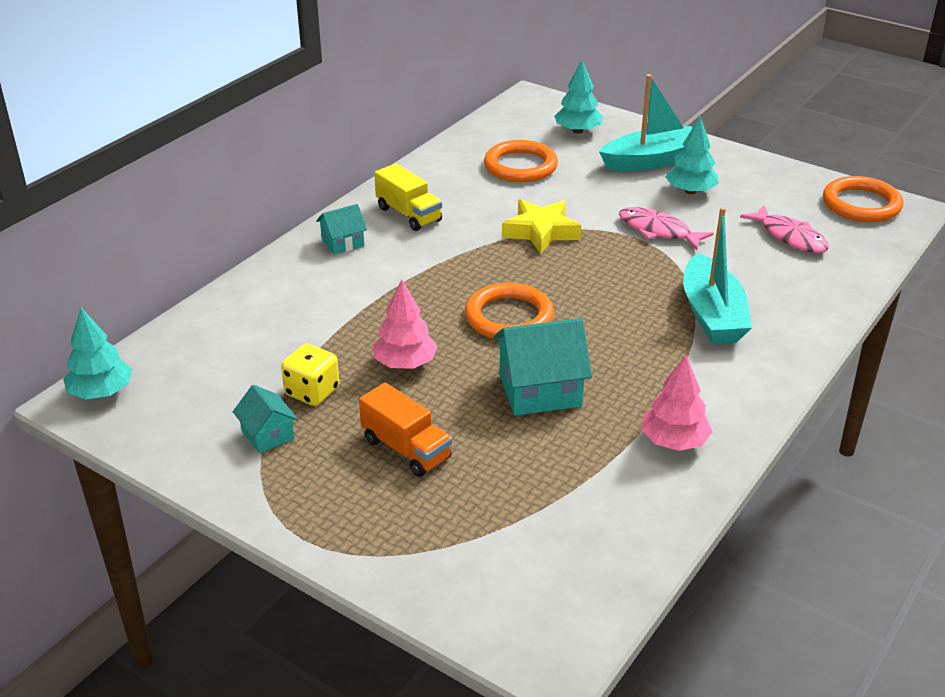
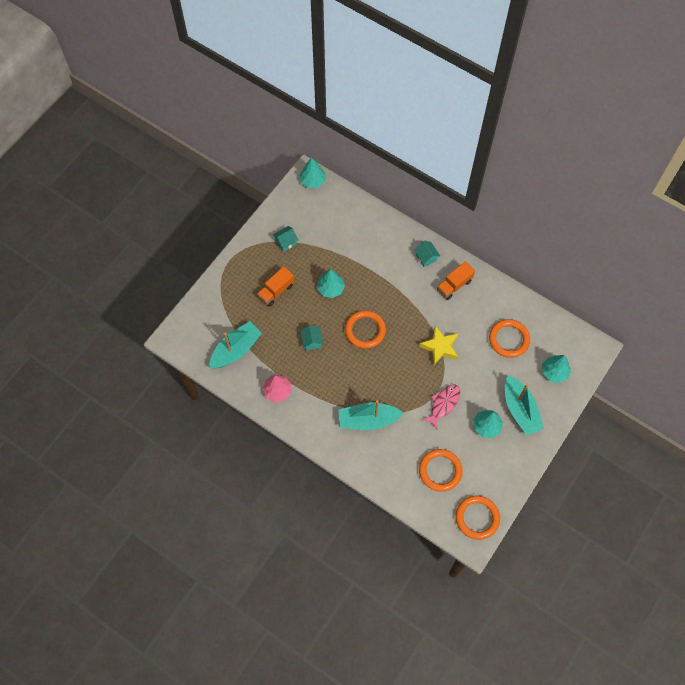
camera: 90 degrees right, 30 degrees up
yellow dice [281,344,339,406] -> none
pink tree [373,279,438,369] -> turquoise tree [317,269,345,298]
yellow truck [374,163,442,231] -> orange truck [437,261,475,300]
turquoise house [493,318,592,416] -> turquoise house [300,325,323,351], size x0.57
pink fish [740,205,829,253] -> orange ring [419,449,463,492]
none -> turquoise boat [209,321,262,368]

